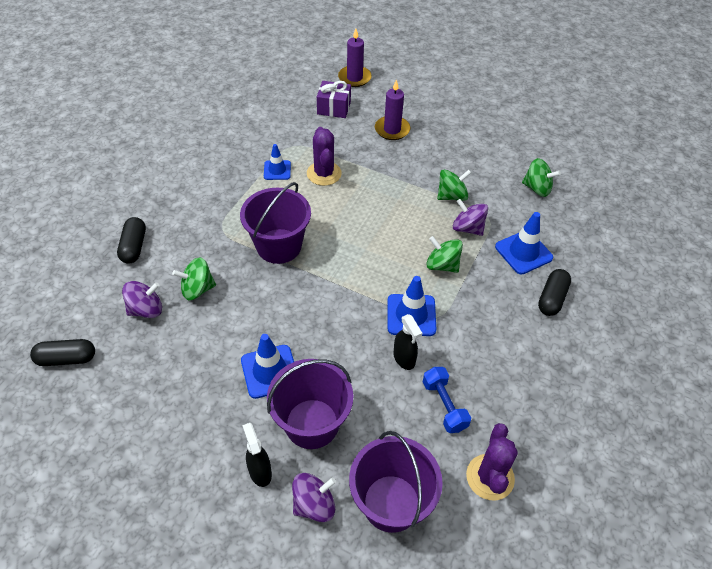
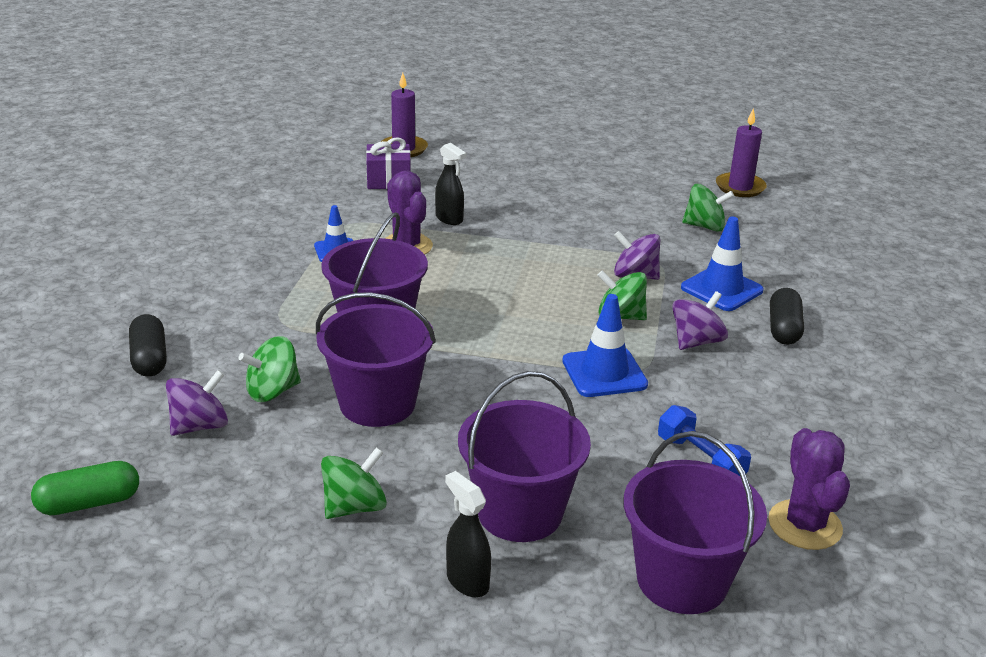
camera: 15 degrees left, 20 degrees down
black capsule [30,339,95,366] -> green capsule [31,461,139,515]
blue traffic cone [241,334,294,399] -> none
purple spinning top [292,473,336,522] -> purple spinning top moved to [672,291,728,350]
purple candle [375,79,411,140] -> purple candle moved to [716,108,767,197]
black spray bottle [393,314,422,370] -> black spray bottle moved to [435,143,466,225]
green spinning top [437,170,471,201] -> green spinning top moved to [321,447,387,519]
none -> purple bucket [316,292,436,427]

